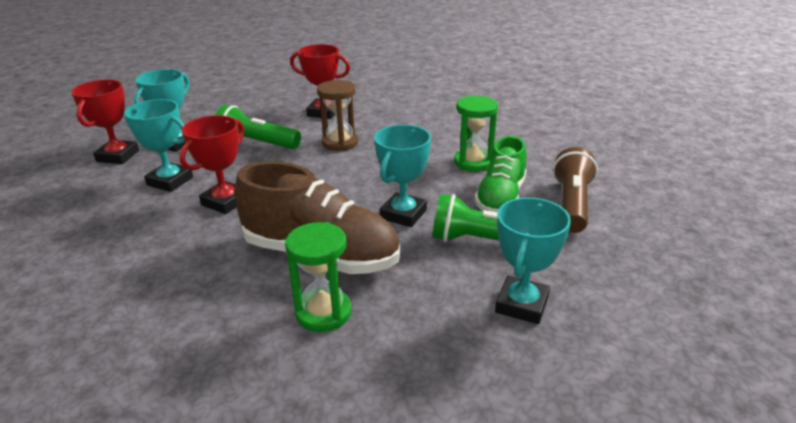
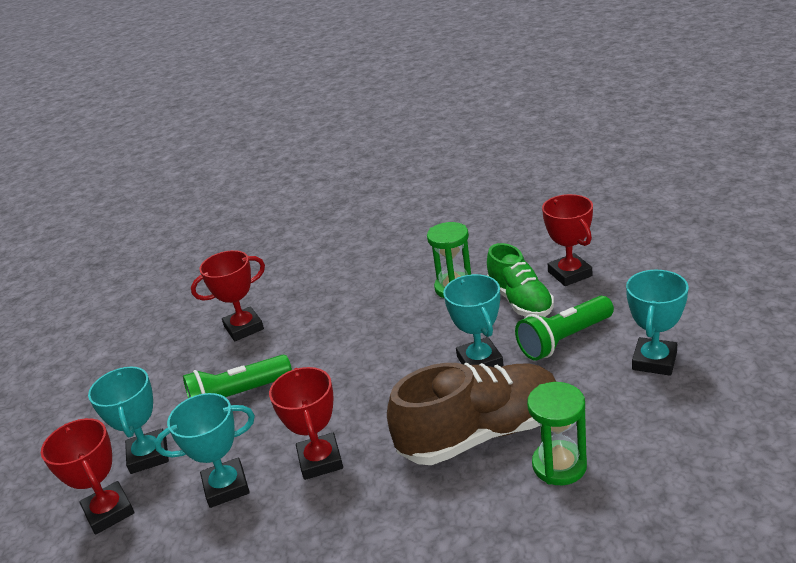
camera: 40 degrees left, 0 degrees up
brown hourglass [317,80,358,151] -> none
turquoise trophy [495,197,571,324] -> turquoise trophy turned 45 degrees clockwise [626,270,688,376]
brown flashlight [553,147,598,233] -> red trophy [542,194,593,286]

